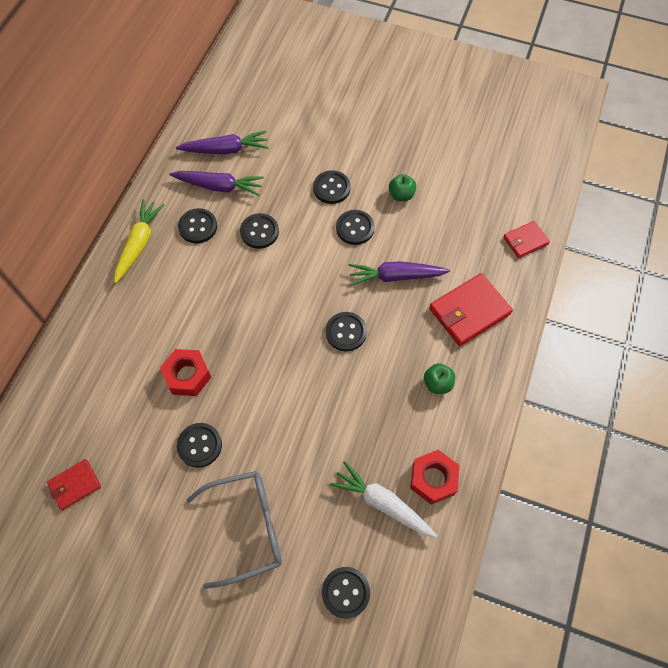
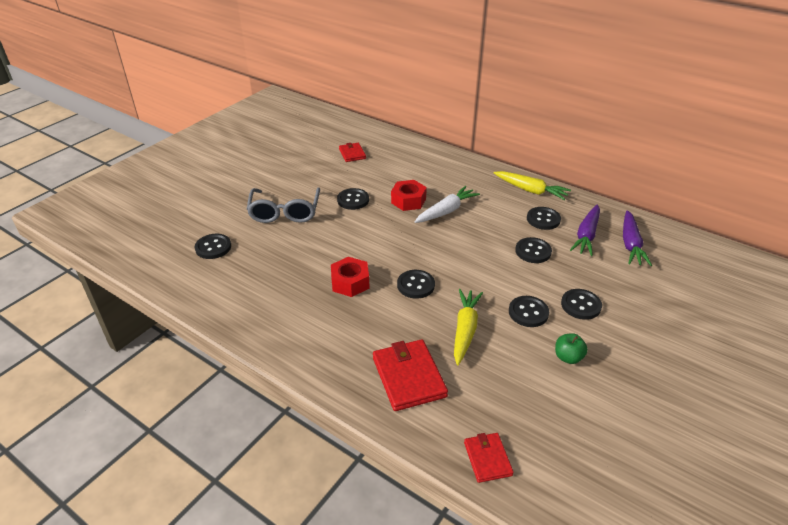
camera: 105 degrees right, 25 degrees down
white carrot [330,461,437,538] -> white carrot moved to [415,186,480,223]
purple carrot [349,261,450,286] -> yellow carrot [454,289,483,365]
red nut [410,450,460,505] -> red nut moved to [331,257,370,297]
green apple [424,363,455,394] -> none

